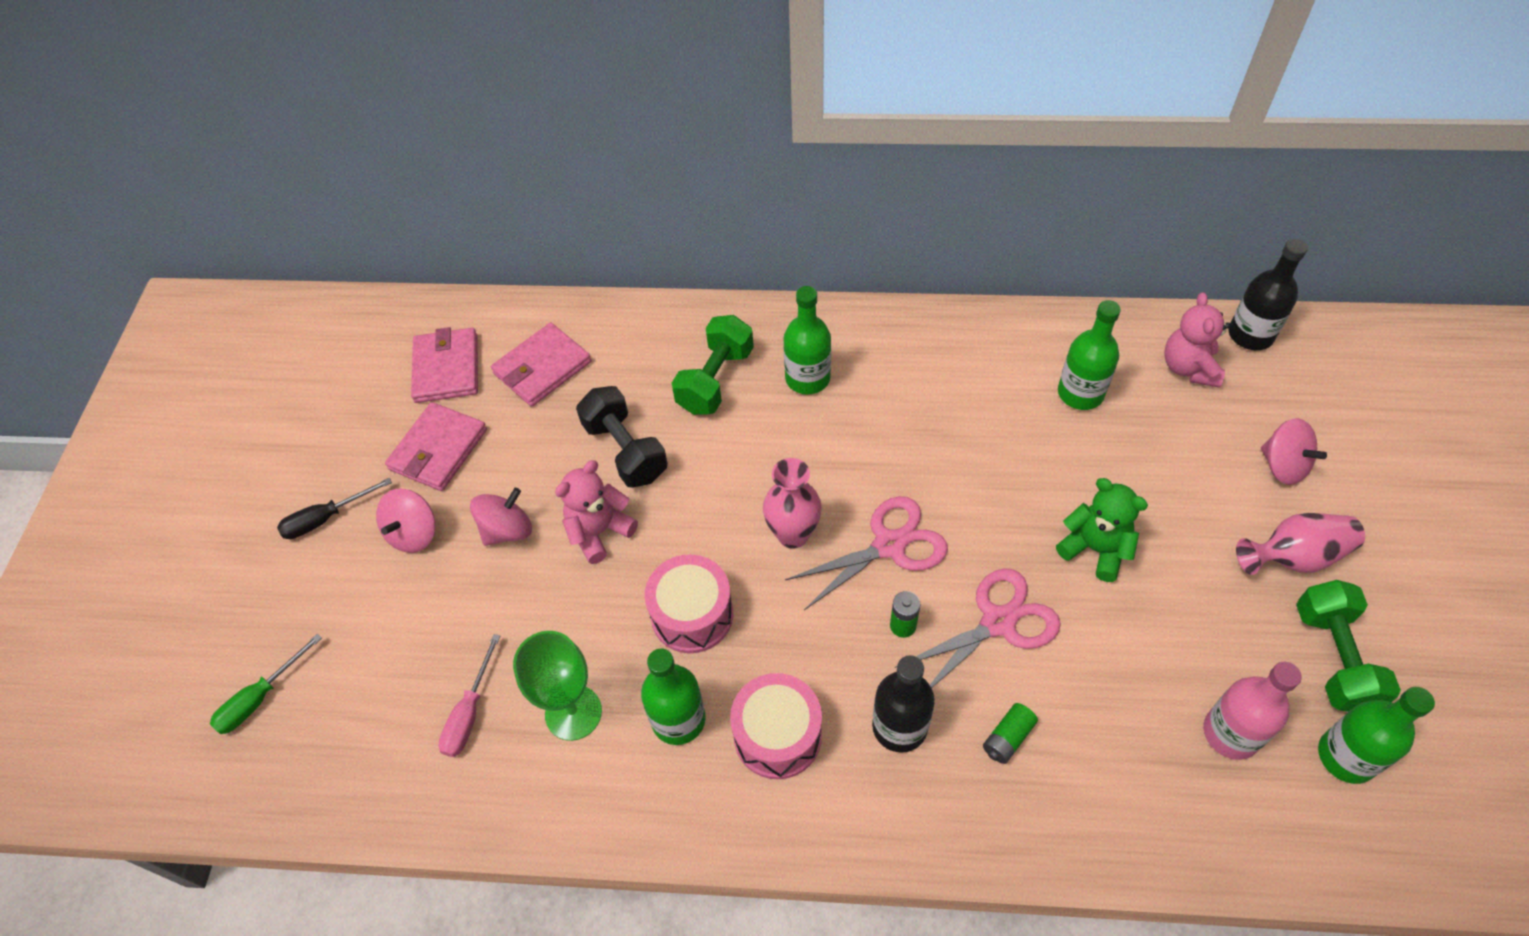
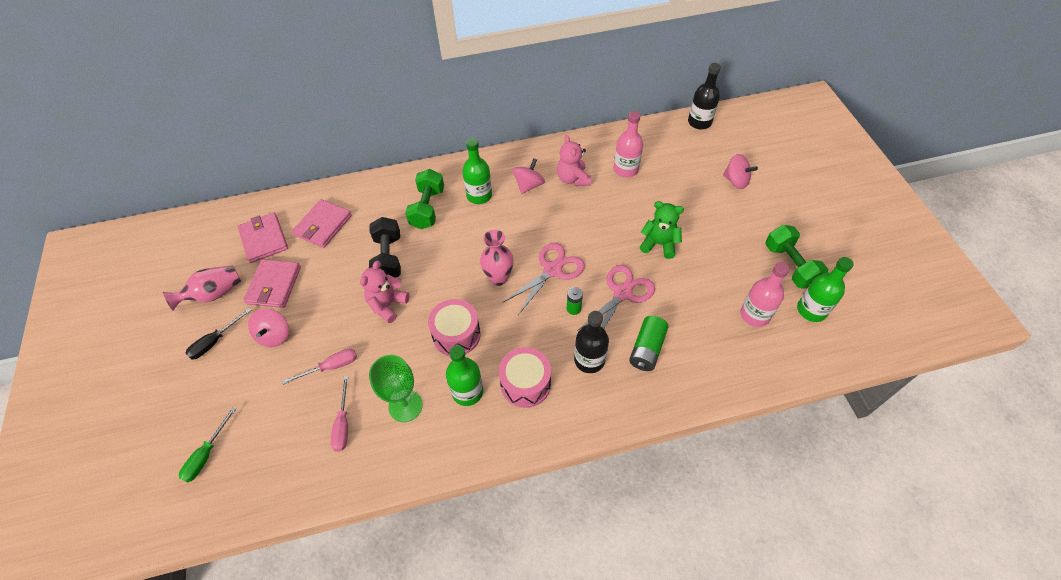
camera: 20 degrees left, 0 degrees up
pink spinning top [470,488,532,546] -> pink spinning top moved to [512,158,545,194]
black dumbbell [576,386,668,488] -> black dumbbell turned 45 degrees clockwise [369,217,401,278]
green battery [983,703,1038,764] -> green battery [629,316,668,371], size x1.63
green bottle [1058,300,1121,410] -> pink bottle [614,111,643,178]
pink teddy bear [1164,292,1231,388] -> pink teddy bear moved to [557,135,591,186]
pink vase [1236,513,1365,575] -> pink vase moved to [163,265,241,311]
none -> pink screwdriver [282,348,357,385]

